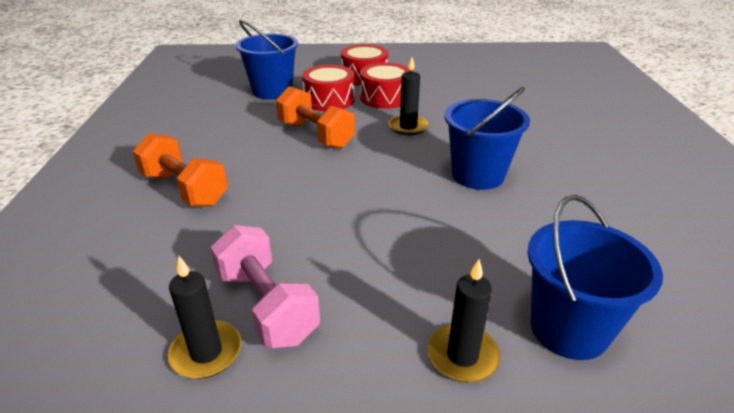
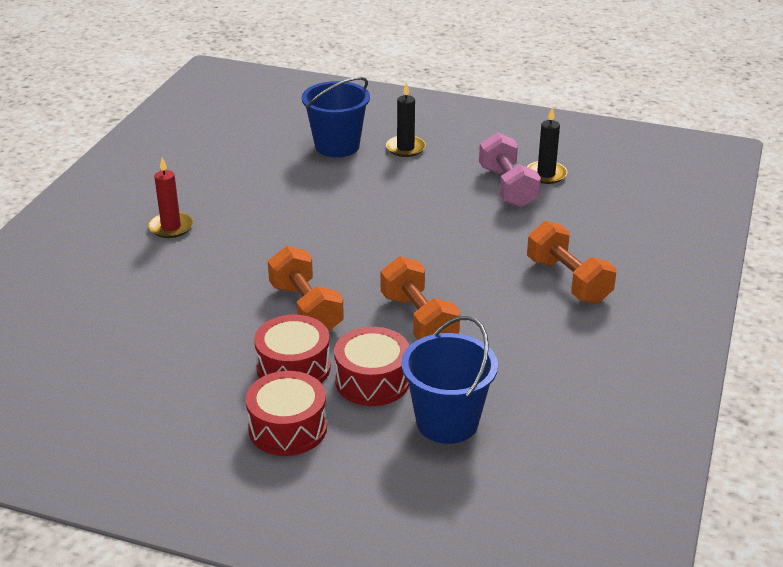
camera: 160 degrees left, 0 degrees up
black candle [388,57,429,135] -> orange dumbbell [268,246,344,331]
blue bucket [445,87,530,190] -> none
none -> red candle [148,158,193,238]

